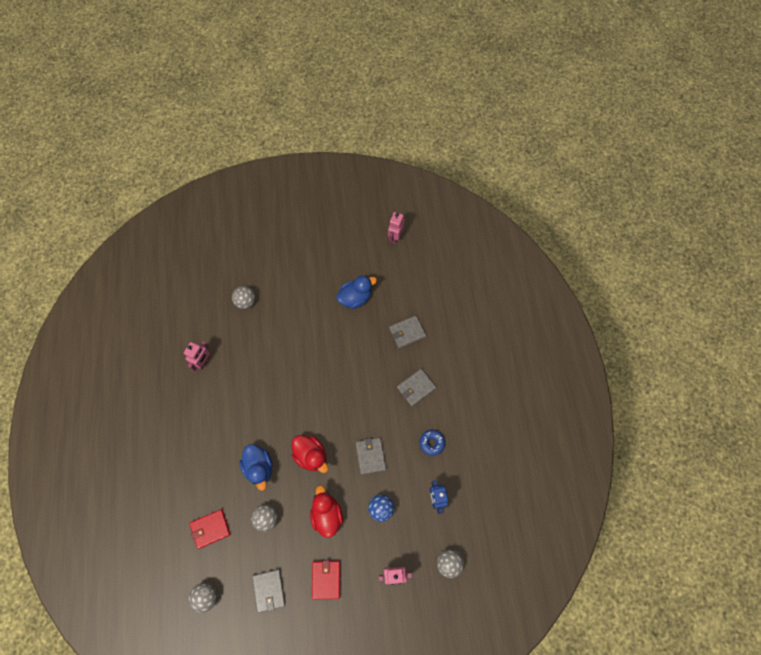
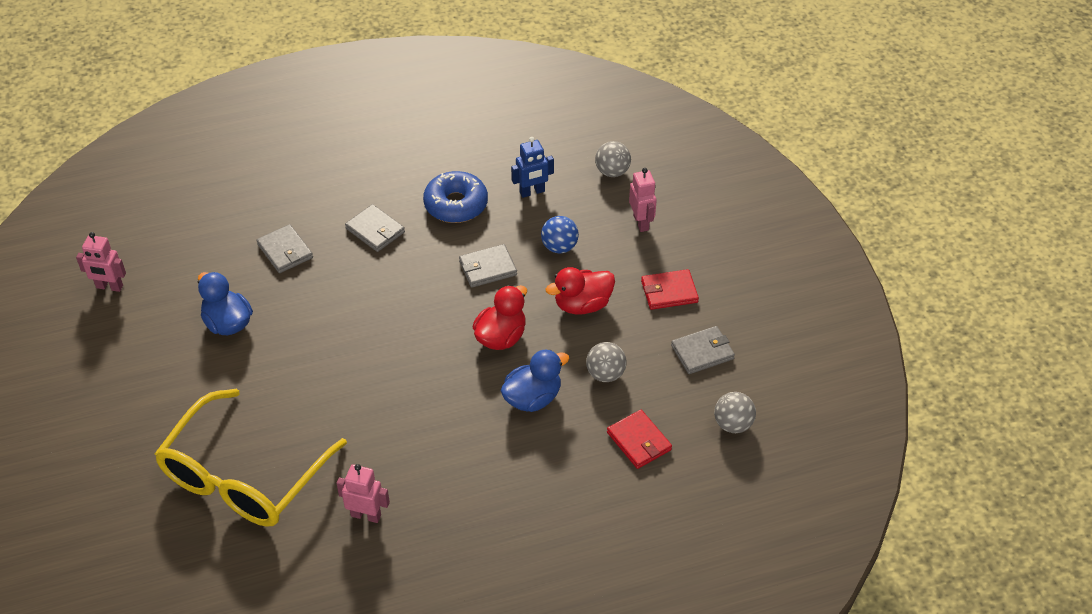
camera: 100 degrees left, 20 degrees down
grey ball [232,286,256,309] -> yellow glasses [155,389,347,527]
blue donut [419,430,445,456] -> blue donut [423,171,488,223], size x1.71

